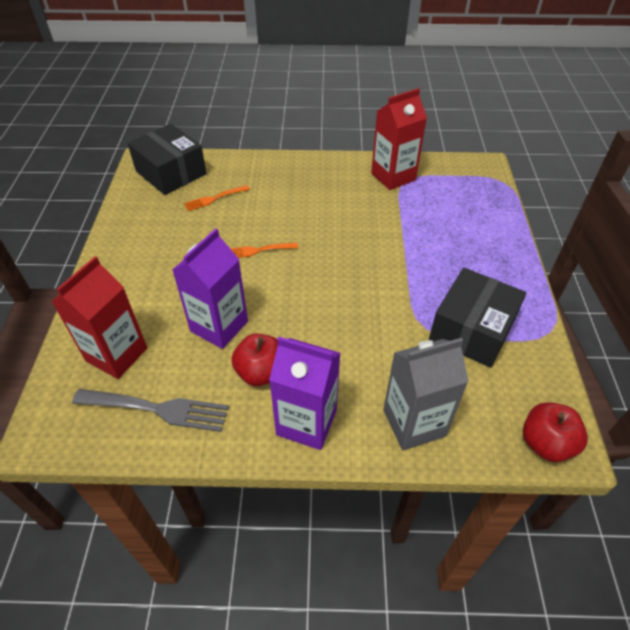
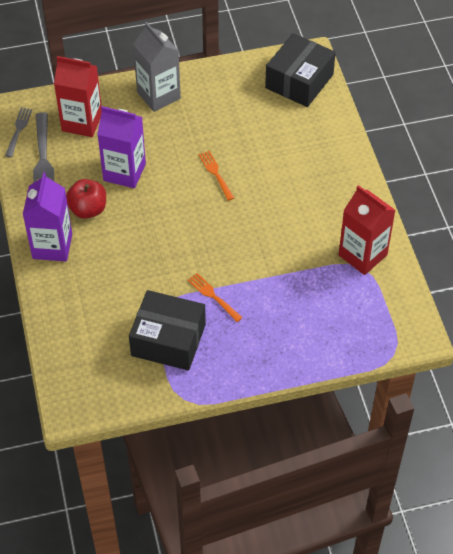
camera: 75 degrees right, 5 degrees up
orange fork [184,185,250,211] -> orange fork moved to [187,273,242,322]
grey carton [383,338,469,451] -> grey carton moved to [133,22,181,112]
red apple [523,402,588,462] -> none
none -> grey fork [5,108,32,157]

